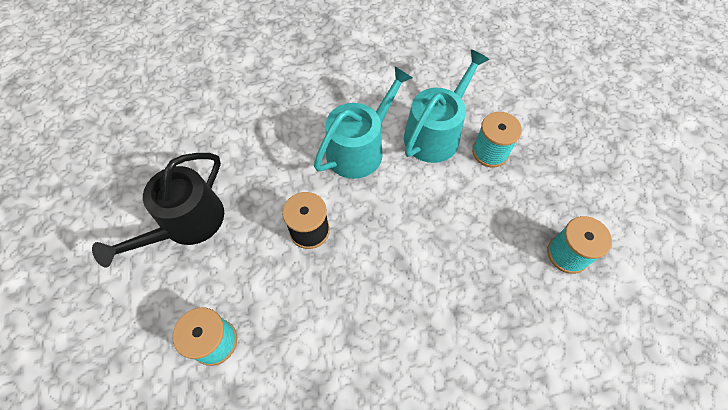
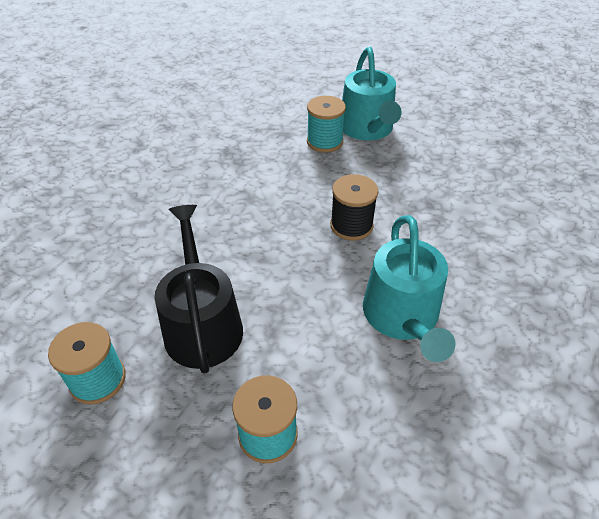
camera: 135 degrees right, 15 degrees down
black watering can [92,153,224,268] -> black watering can moved to [154,205,243,373]
turquoise watering can [404,50,490,163] -> turquoise watering can moved to [342,47,402,140]

